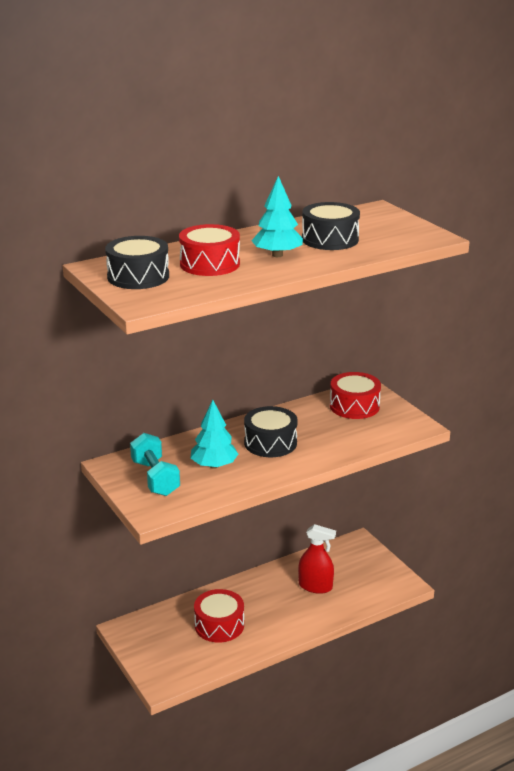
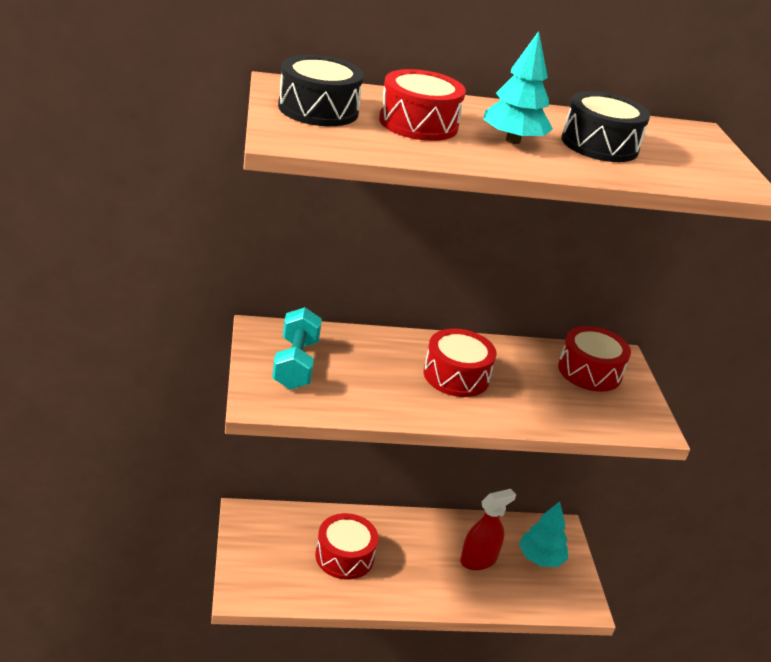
camera: 20 degrees right, 5 degrees up
turquoise tree [191,400,238,469] -> turquoise tree moved to [519,501,568,567]
black drum [244,406,298,457] -> red drum [424,328,497,397]
red spray bottle [298,524,336,594] -> red spray bottle turned 75 degrees counterclockwise [460,489,516,570]

